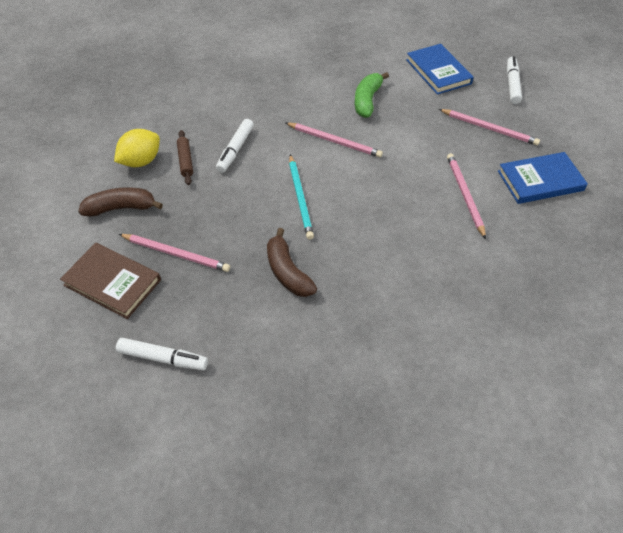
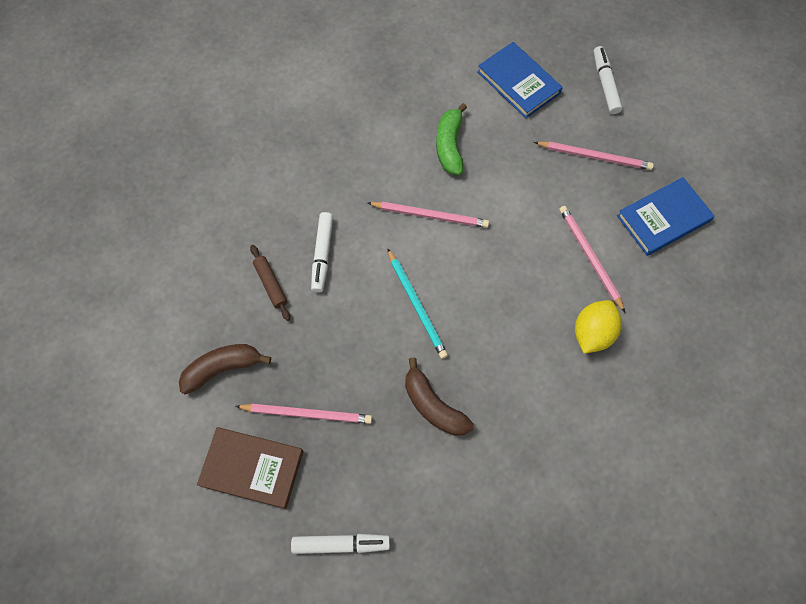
camera: 15 degrees left, 15 degrees up
yellow lemon [114,129,160,167] -> yellow lemon moved to [575,300,622,354]

